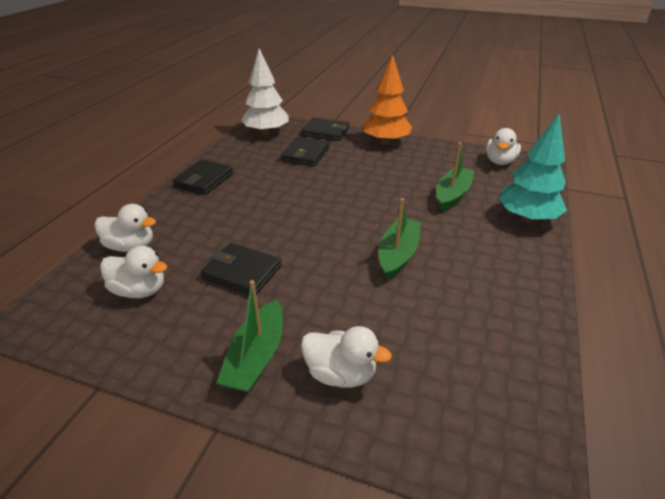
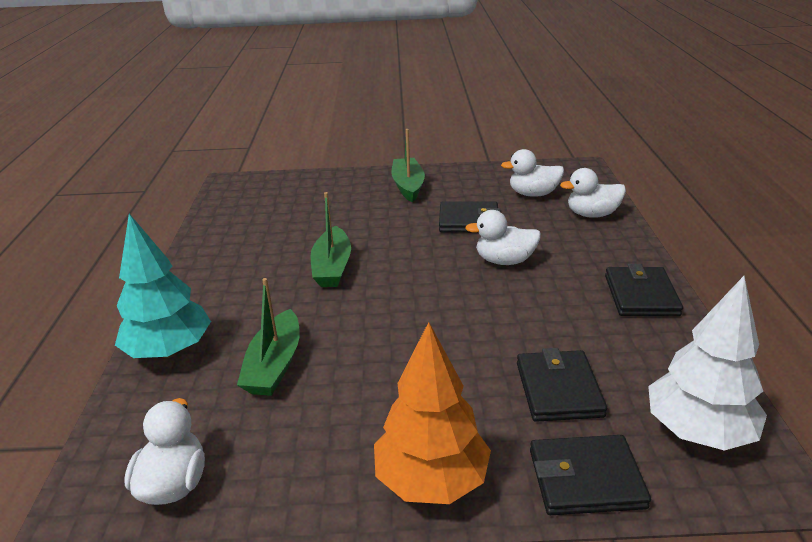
camera: 160 degrees right, 5 degrees down
white duck [301,326,392,388] -> white duck moved to [465,210,541,265]

